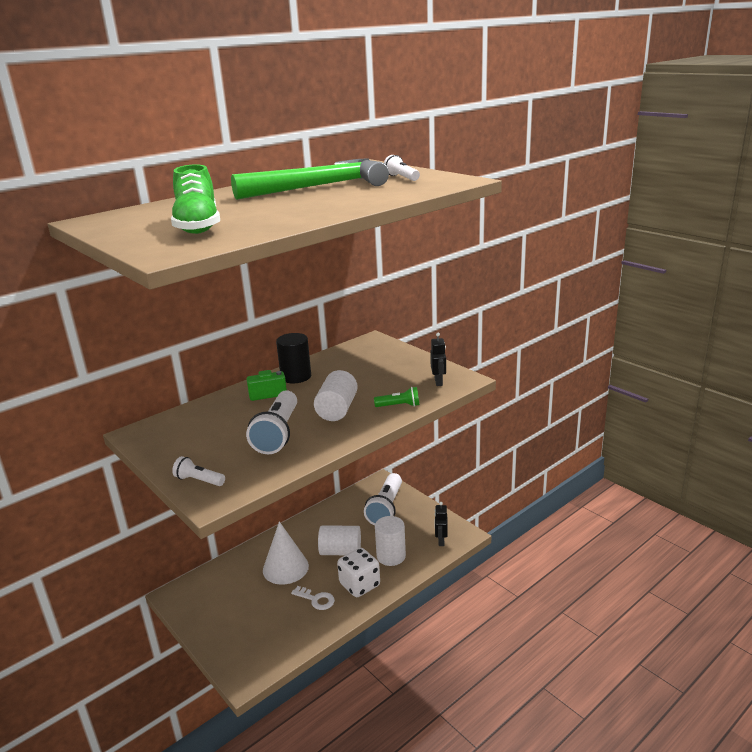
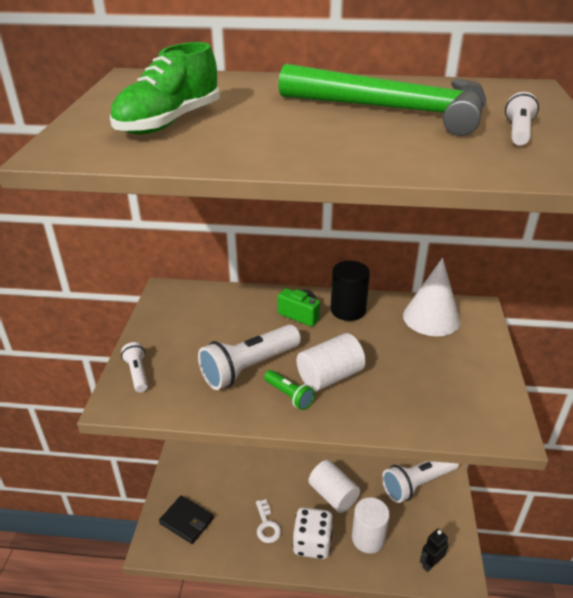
camera: 45 degrees right, 10 degrees up
white cone [263,521,309,585] -> white cone moved to [403,258,461,336]
green flashlight [374,387,420,407] -> green flashlight moved to [264,370,315,410]
black robot [430,333,446,386] -> none
none -> black wallet [159,496,214,544]

